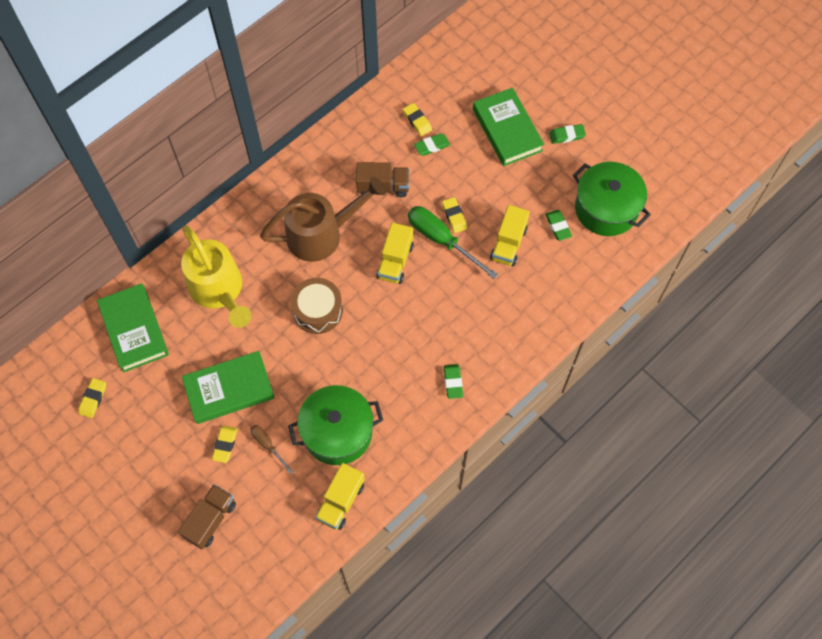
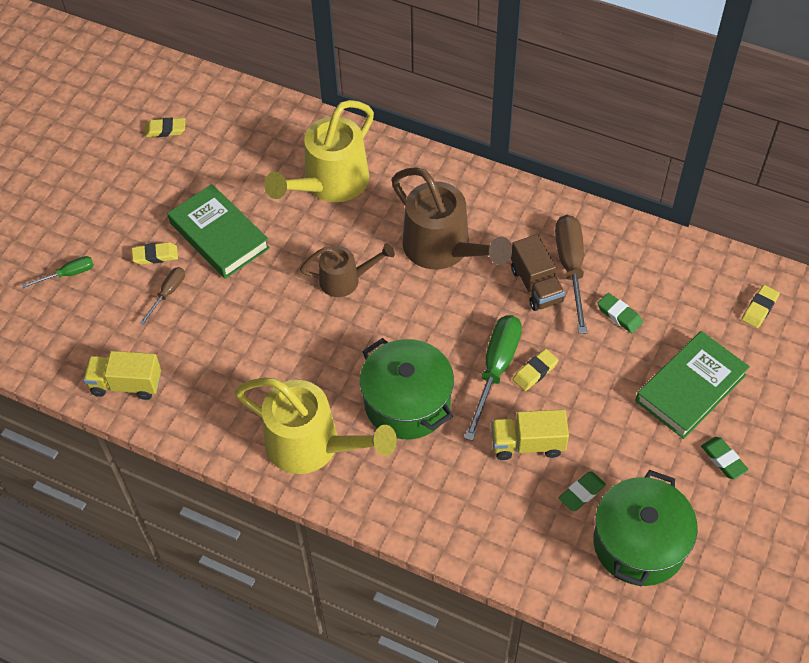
camera: 70 degrees right, 10 degrees down
green book [97,283,169,373] -> none
brown truck [178,484,236,550] -> green screwdriver [22,256,94,288]
green pot [288,385,383,465] -> green pot moved to [360,338,454,439]
brown drum [291,278,343,334] -> brown watering can [300,243,395,297]
yellow truck [377,222,414,284] -> none
yellow eraser [403,103,432,136] -> yellow eraser moved to [742,285,780,328]
green eraser [444,364,463,399] -> yellow watering can [235,378,397,474]
none -> brown screwdriver [555,215,587,334]

